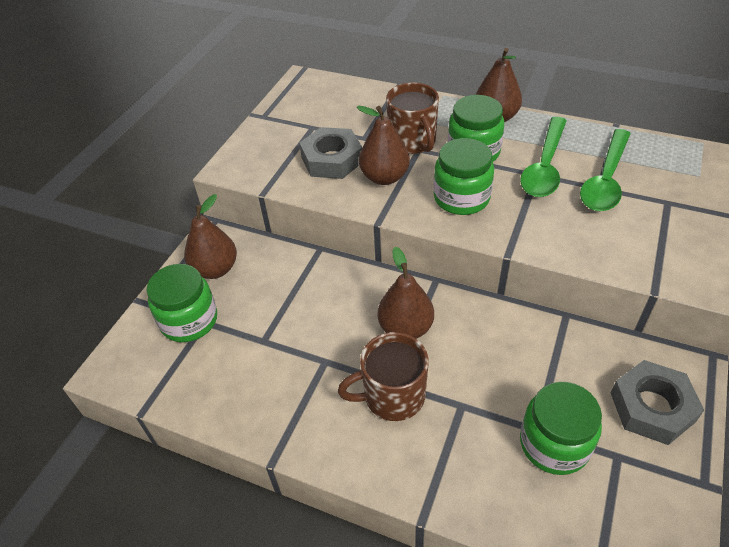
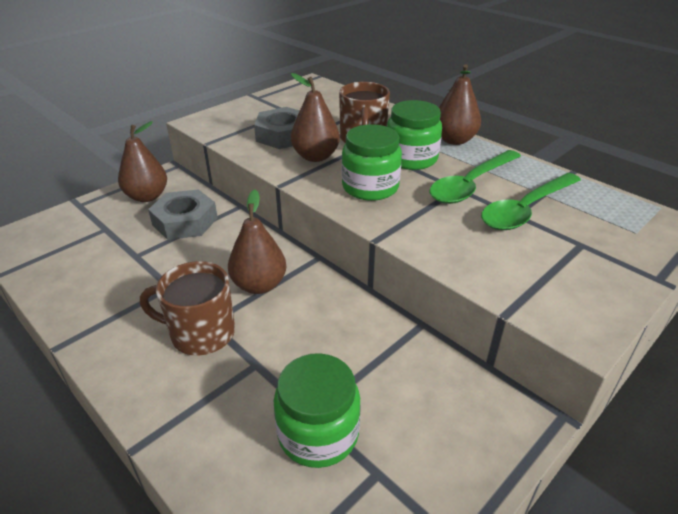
camera: 20 degrees right, 10 degrees down
green jar [147,264,217,342] -> none
grey nut [611,360,704,445] -> grey nut moved to [148,189,218,240]

